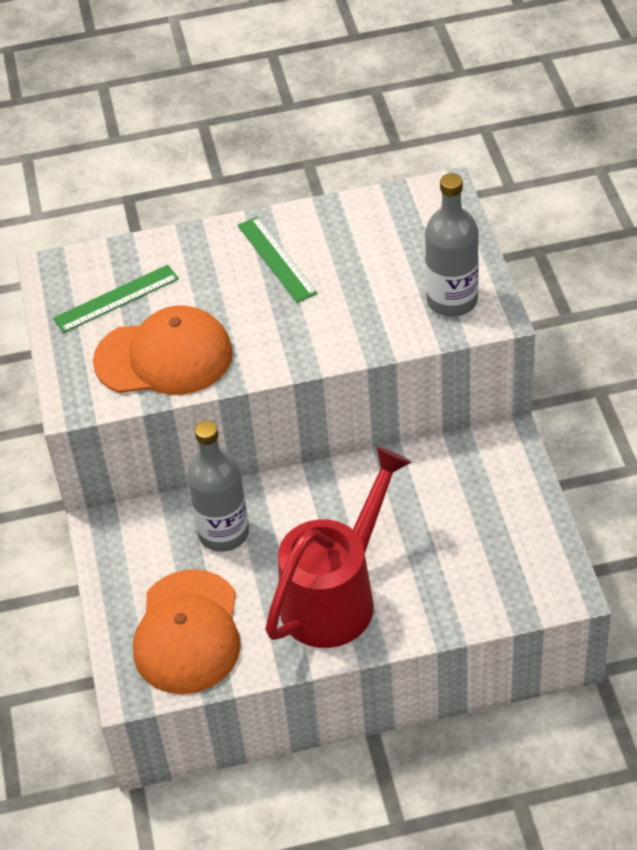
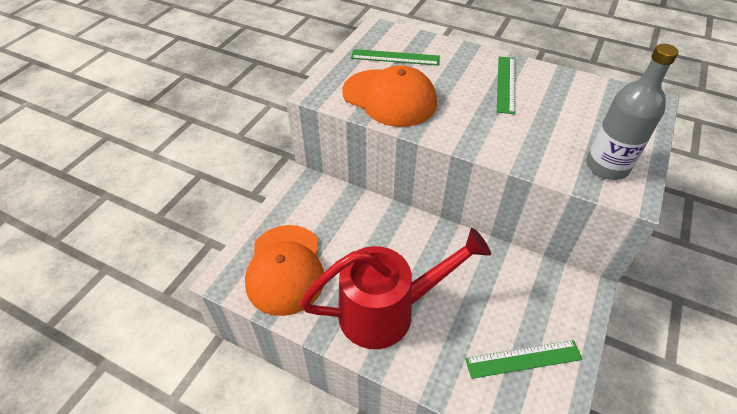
camera: 35 degrees right, 0 degrees up
orange cap [133,569,241,694] -> orange cap turned 45 degrees counterclockwise [245,225,324,316]
grey bottle [187,421,249,552] -> none
none -> green ruler [465,340,583,379]

